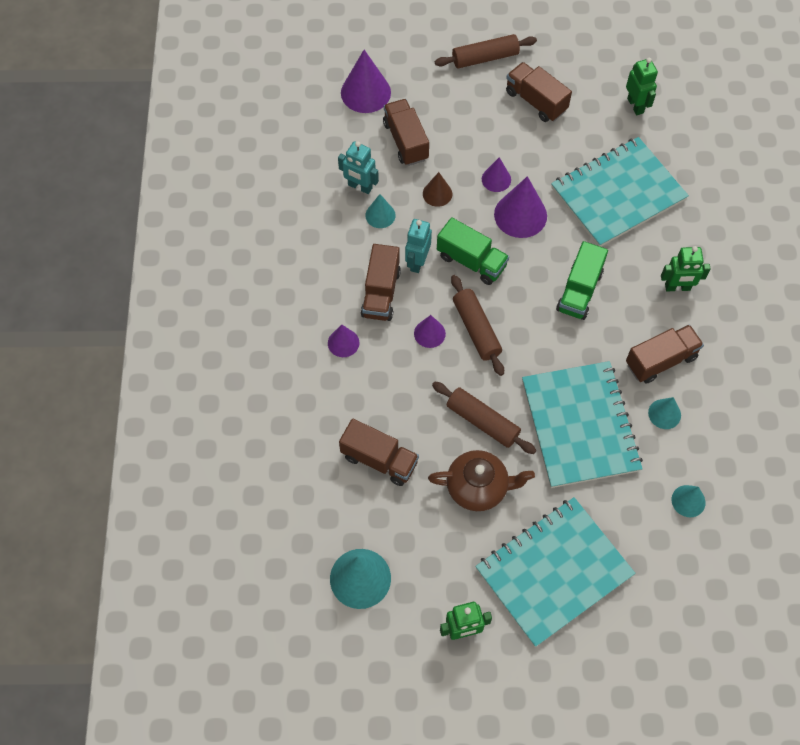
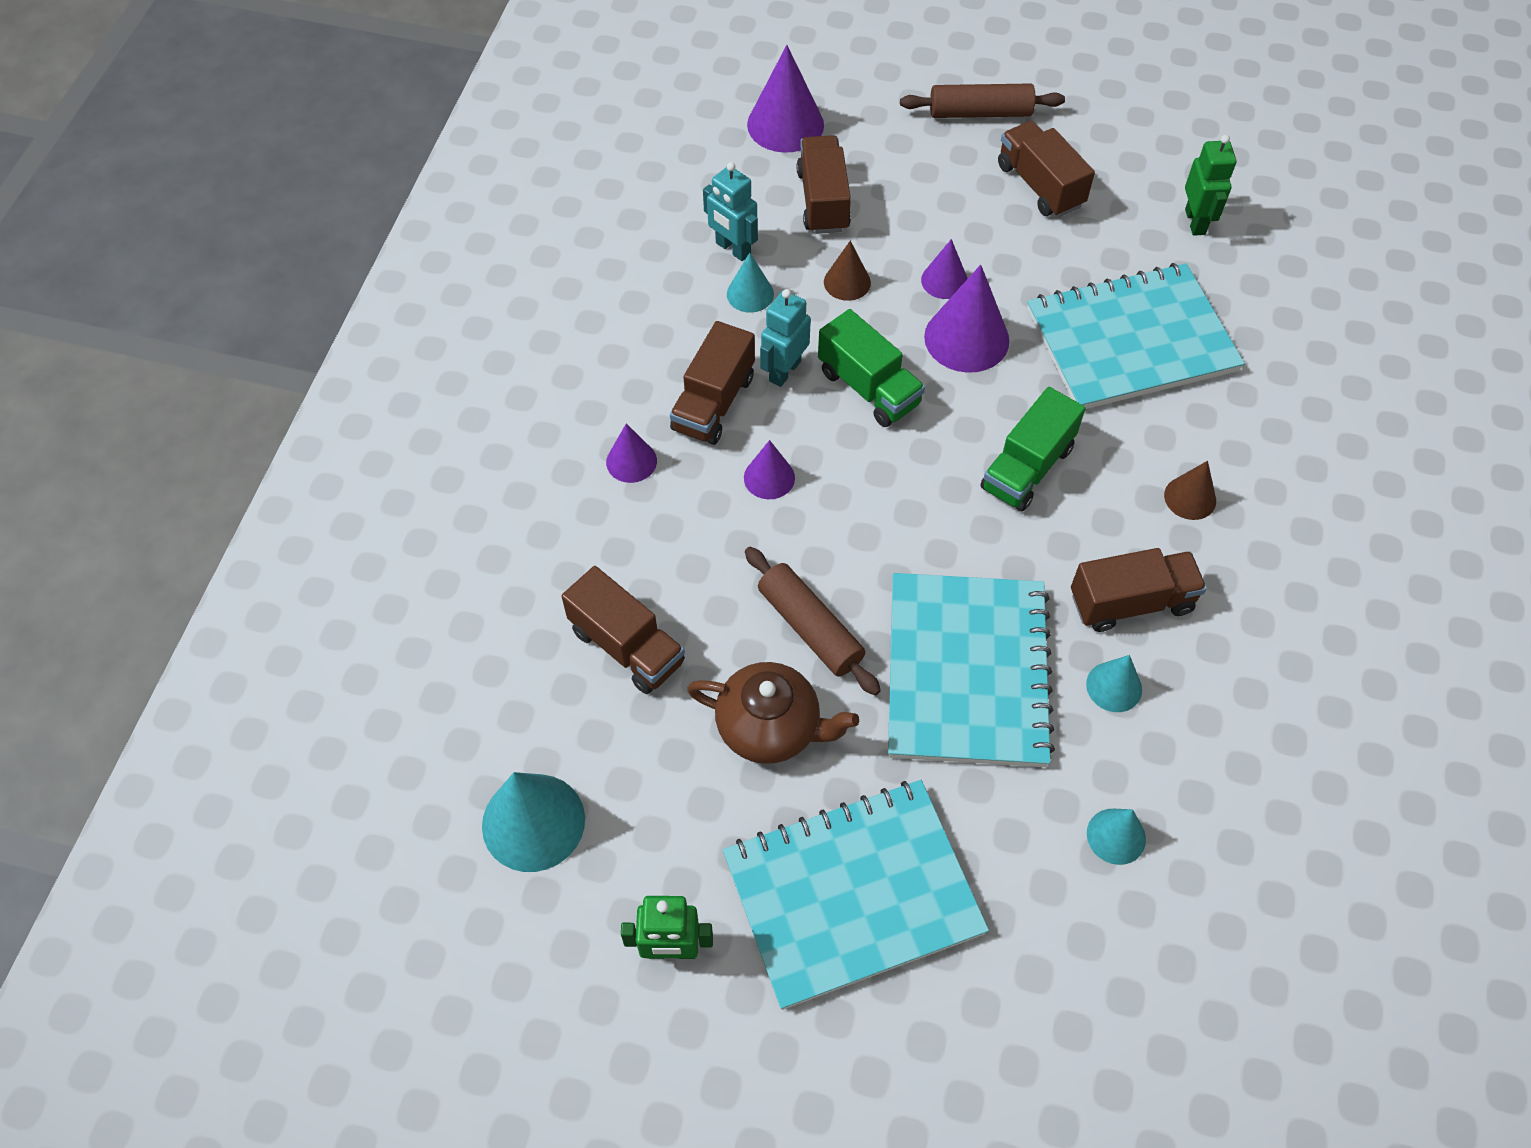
camera: 15 degrees right, 5 degrees down
brown rolling pin [451,275,504,376] -> none
green robot [661,246,711,291] -> brown cone [1164,461,1216,520]

